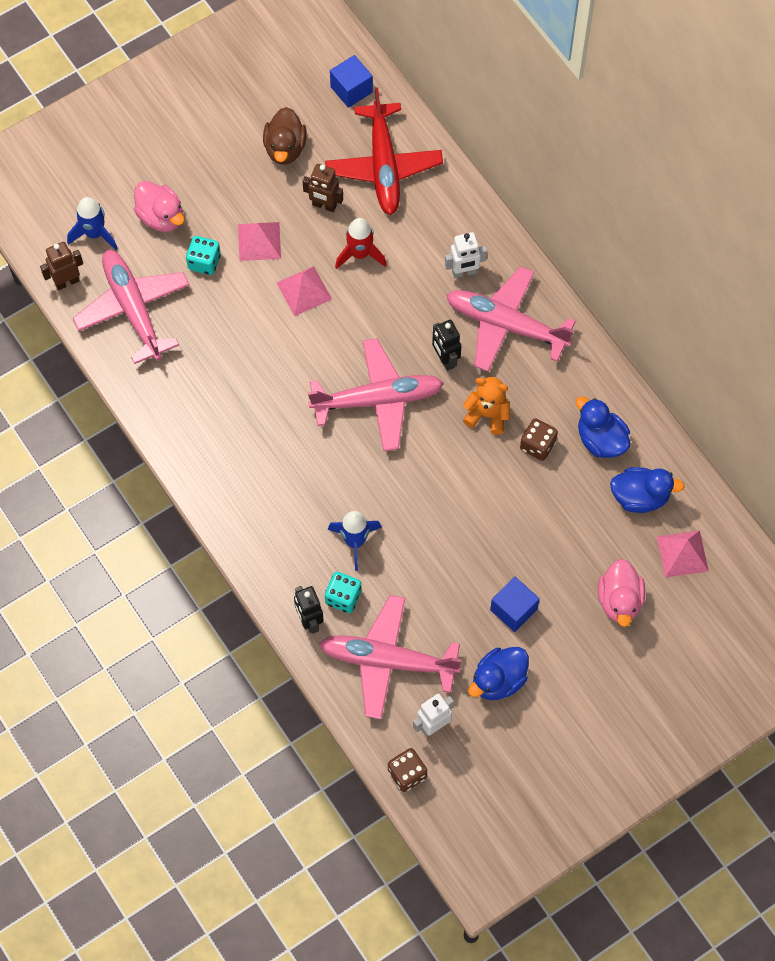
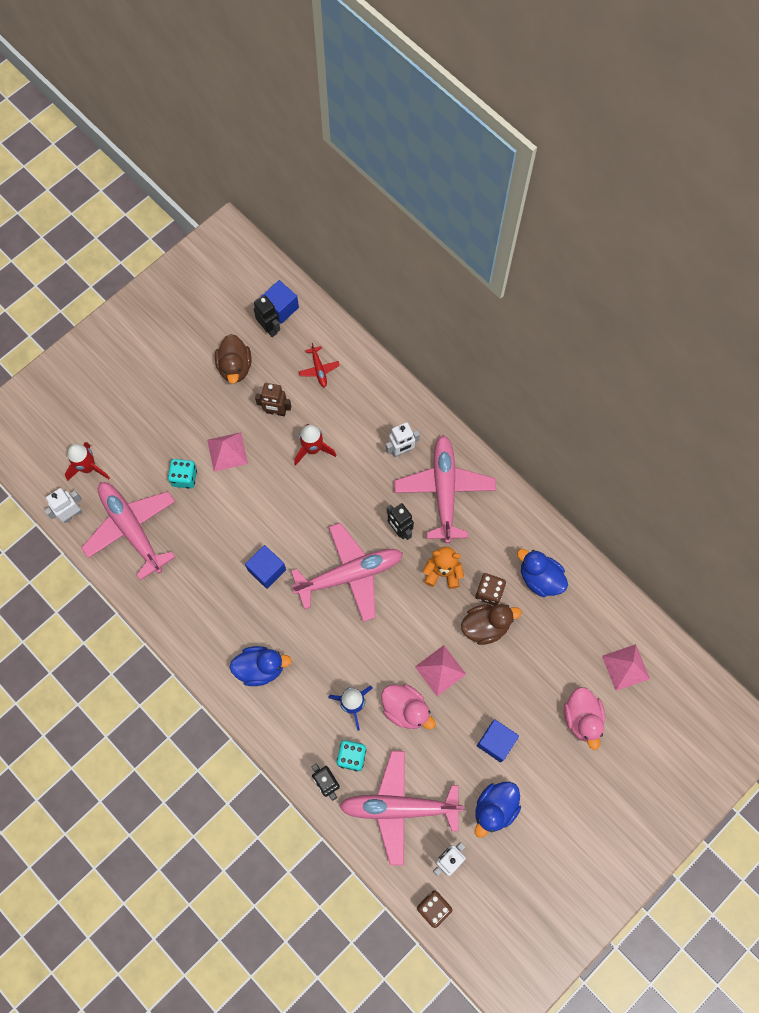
camera: 10 degrees left, 5 degrees up
brown robot [40,242,83,290] -> white robot [44,488,82,523]
blue rocket [67,197,118,250] -> red rocket [65,442,110,481]
pink duck [134,181,184,232] -> pink duck moved to [381,684,435,729]
pink pyramid [277,266,332,316] -> pink pyramid moved to [415,645,466,696]
red plane [325,88,443,215] -> red plane [298,343,340,387], size x0.43
pink plane [446,267,576,372] -> pink plane turned 75 degrees clockwise [394,435,496,543]
blue duck [610,467,685,513] -> blue duck moved to [230,646,292,686]
none -> blue cube [245,545,286,589]
none -> black robot [254,295,280,337]
none -> brown duck [461,604,521,645]

